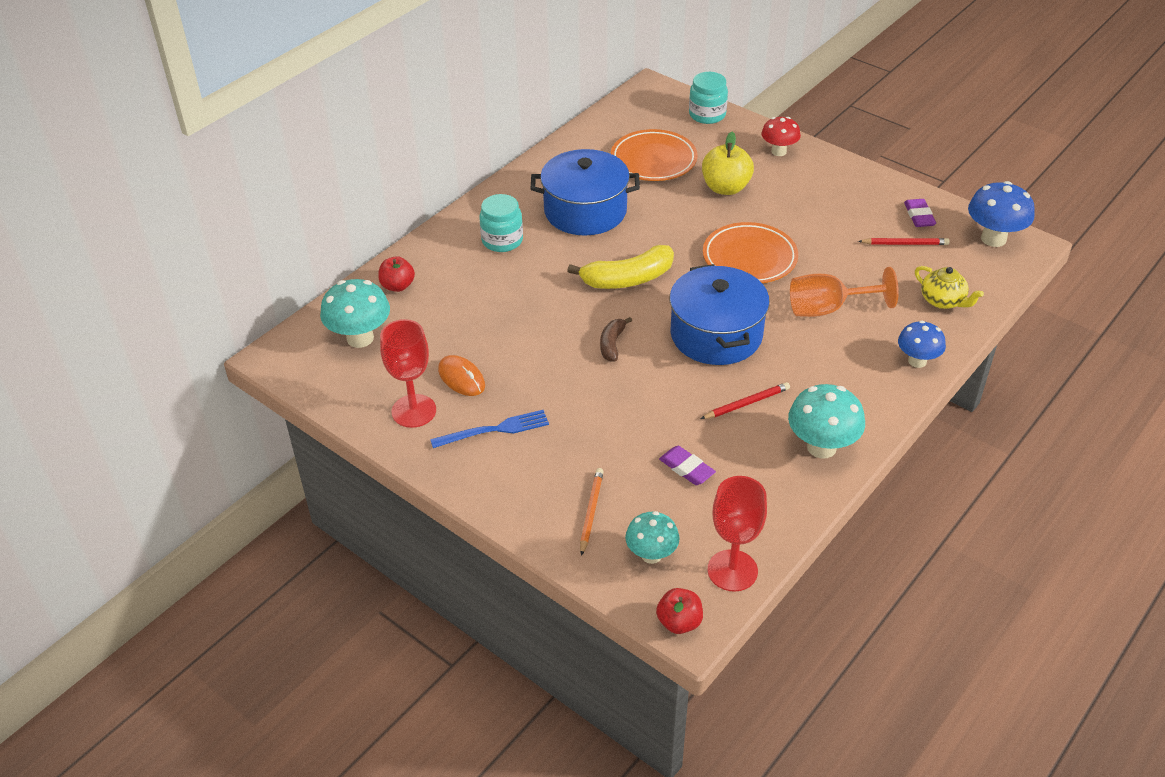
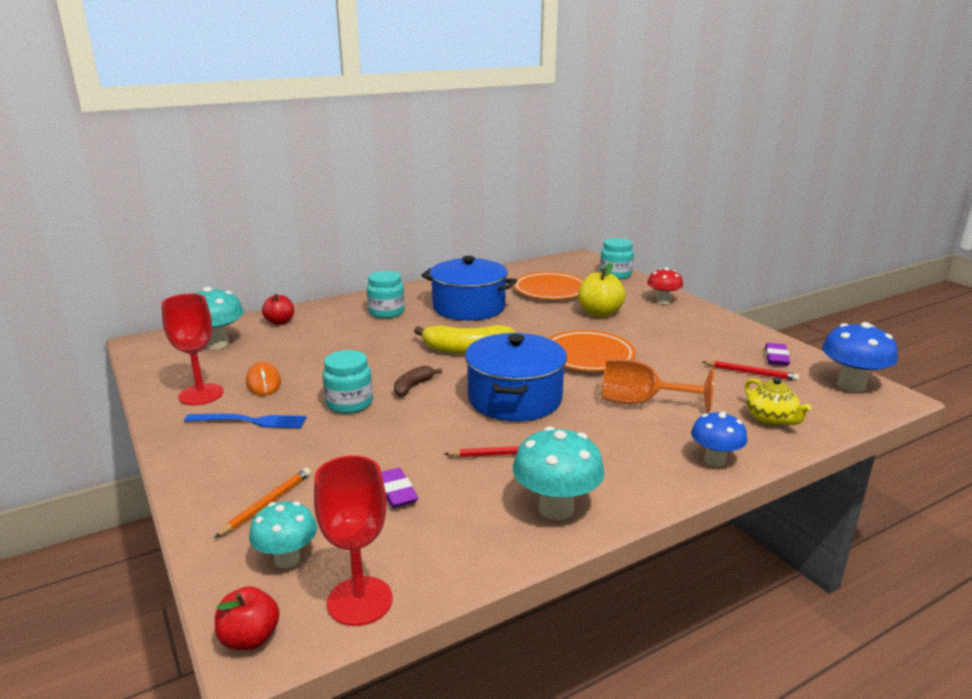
camera: 20 degrees right, 20 degrees down
none -> turquoise jar [322,350,373,414]

